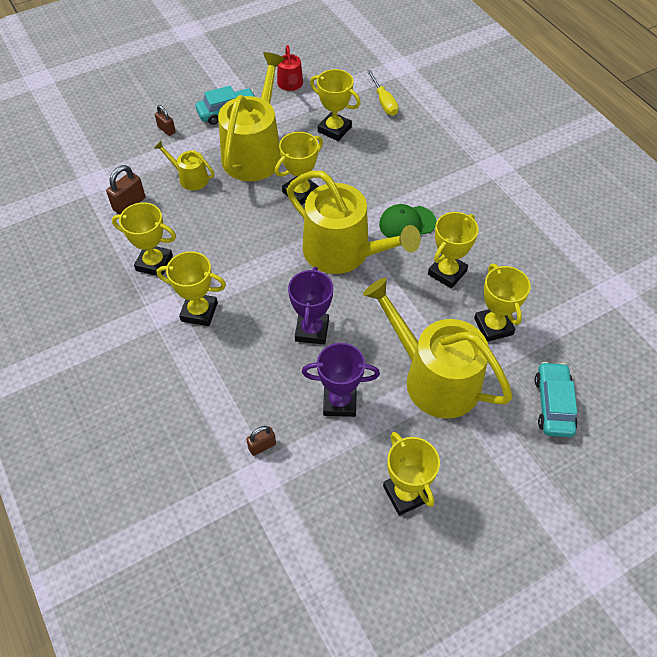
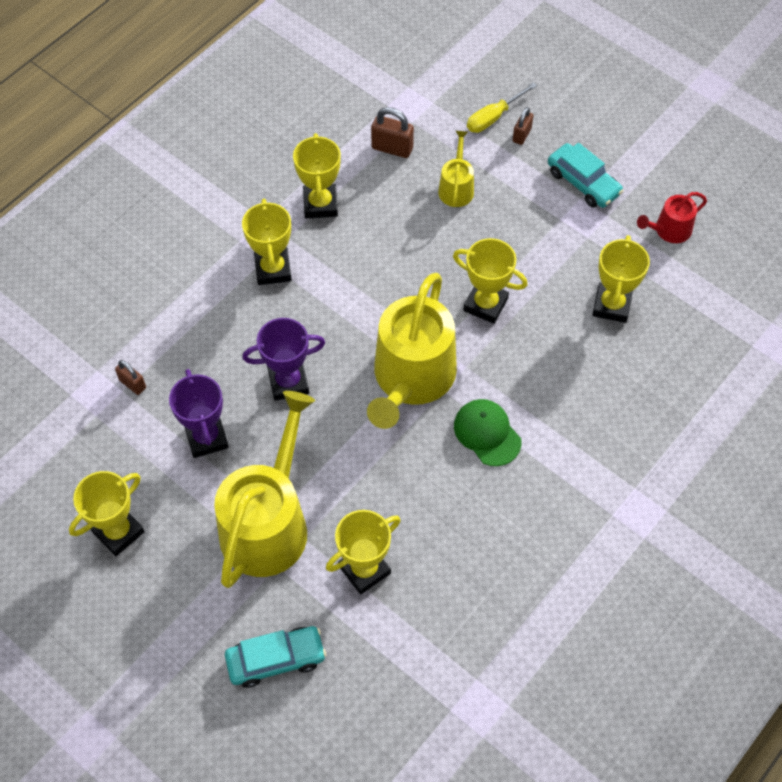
camera: 70 degrees right, 5 degrees up
yellow watering can [218,52,285,181] -> none
yellow screwdriver [367,70,398,116] -> yellow screwdriver moved to [467,82,537,133]
yellow trophy [428,212,479,289] -> none

